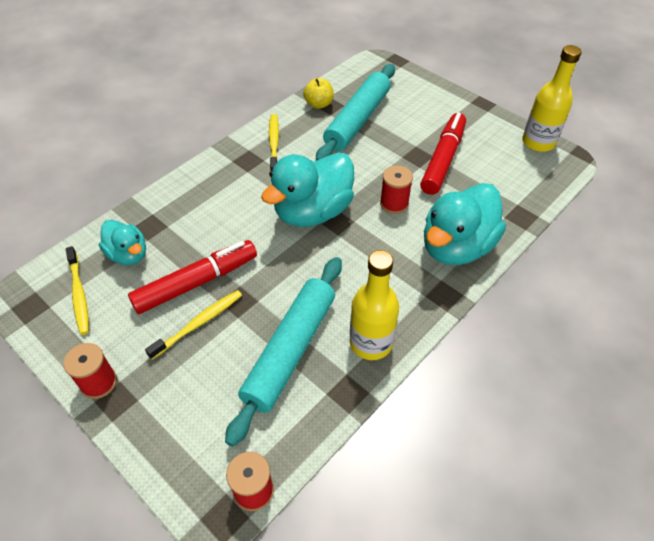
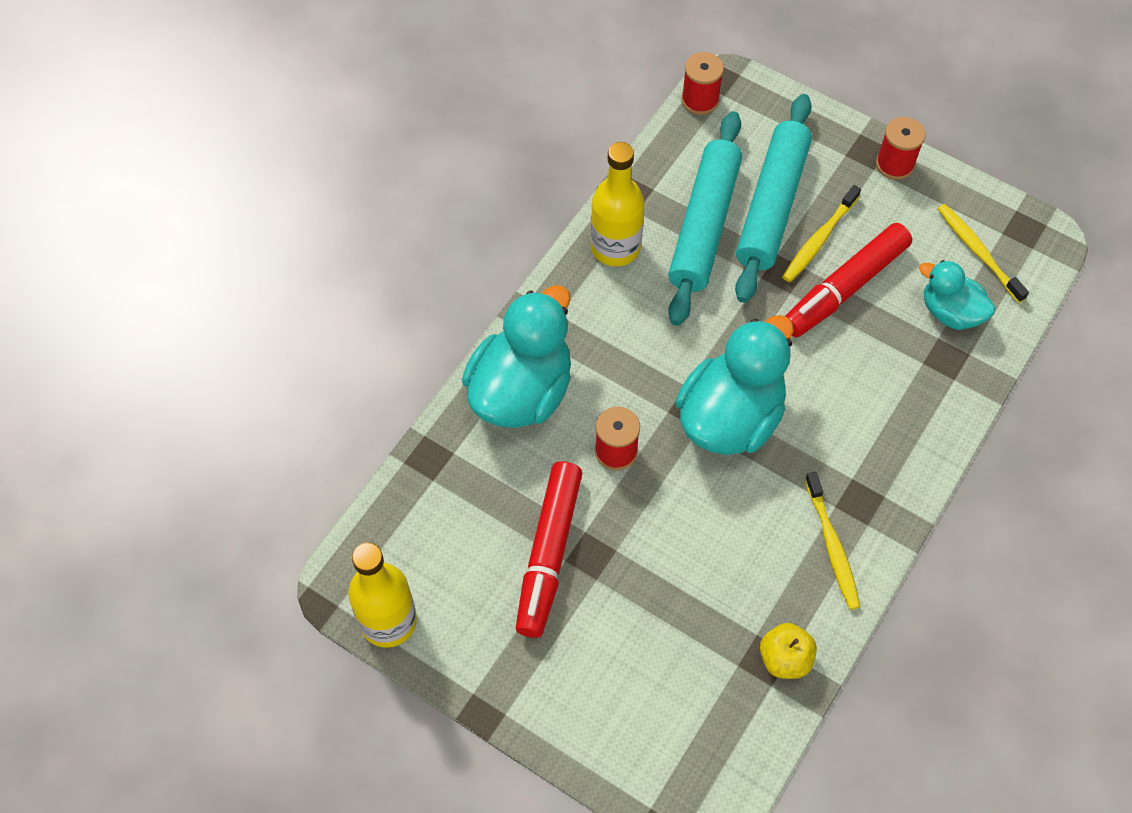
camera: 170 degrees right, 10 degrees up
turquoise rolling pin [316,64,395,161] -> turquoise rolling pin moved to [735,94,812,303]

